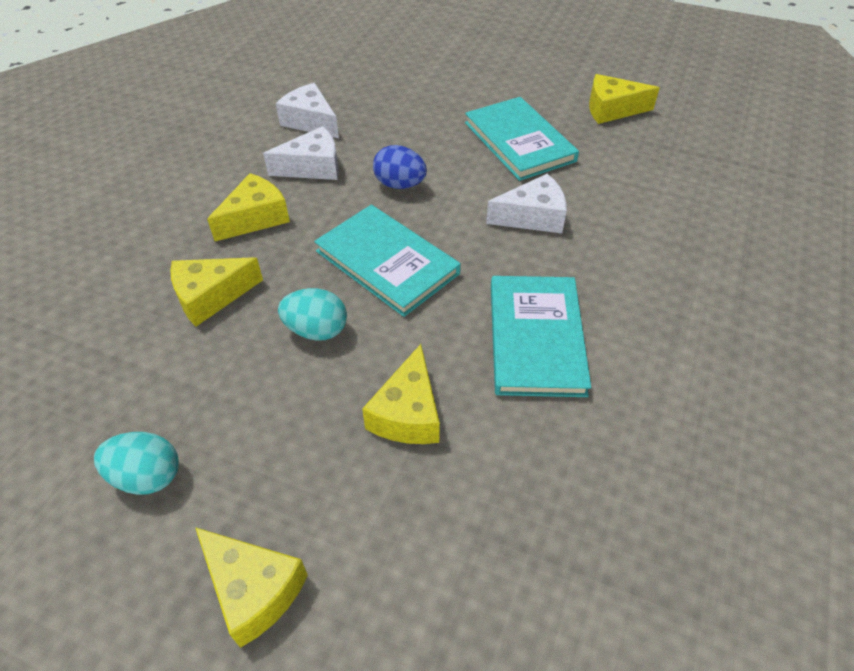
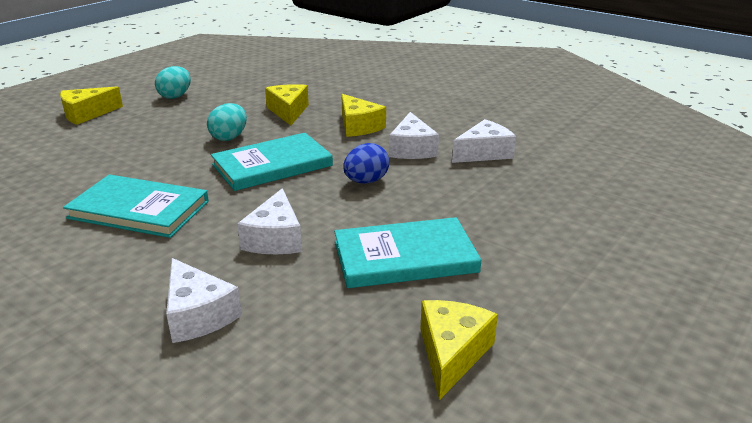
camera: 105 degrees right, 20 degrees down
yellow cheese [362,344,440,444] -> none
none -> white cheese [166,258,242,343]

